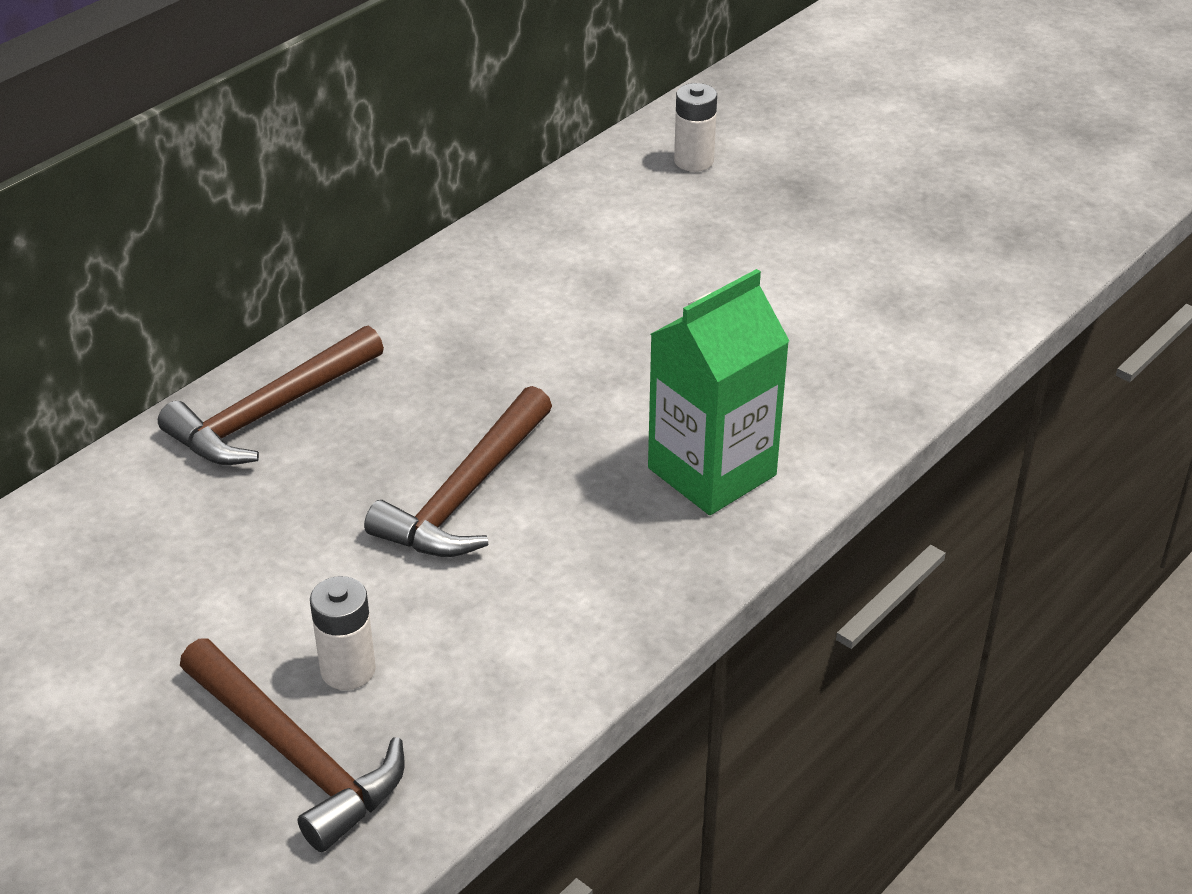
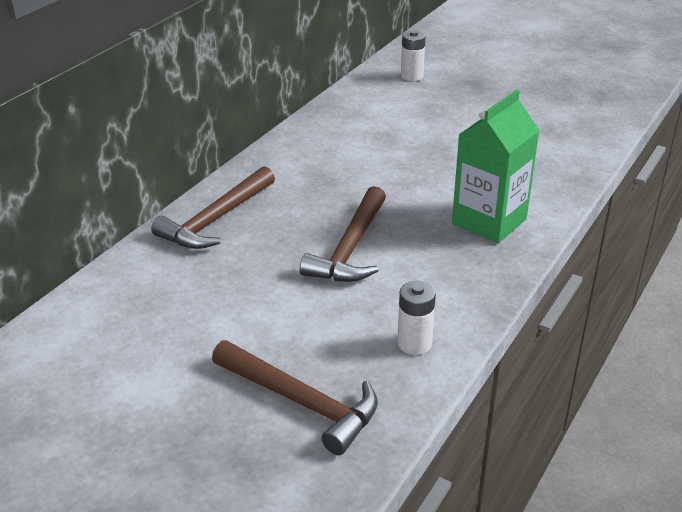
camera: 10 degrees left, 5 degrees down
white battery [310,576,376,690] -> white battery moved to [397,281,436,355]

